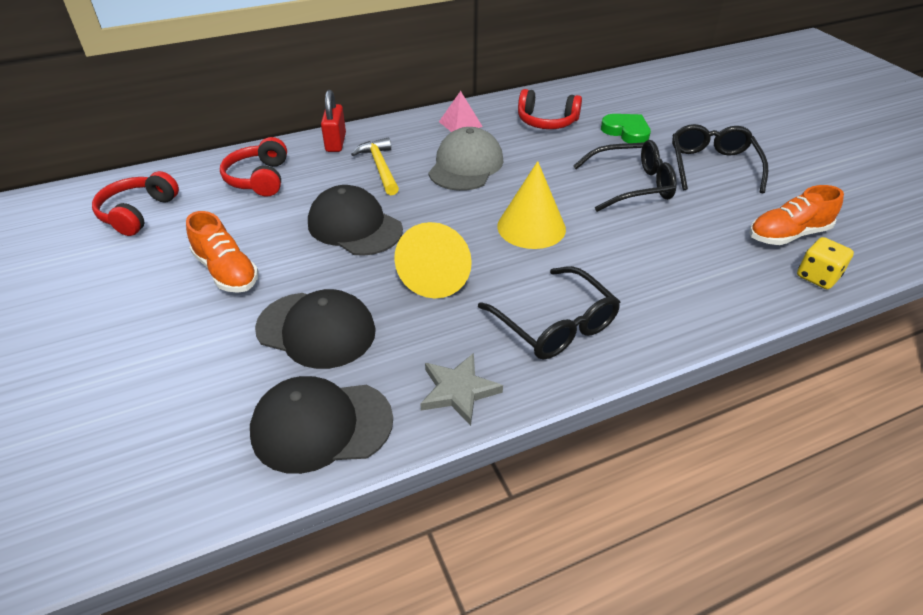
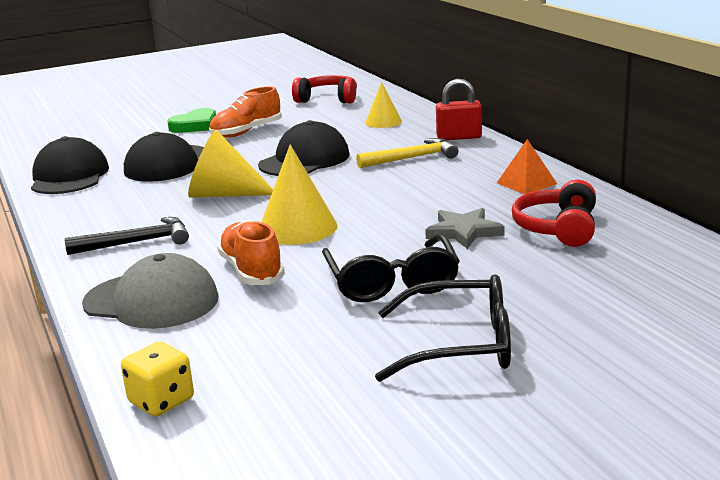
camera: 90 degrees right, 20 degrees down
red headphones [220,137,287,197] -> yellow cone [365,82,402,128]
grey star [420,353,503,426] -> grey star moved to [425,208,504,249]
grey cap [428,127,503,191] -> grey cap moved to [82,253,219,329]
pink pyramid [439,91,483,132] -> orange pyramid [497,139,557,194]
black glasses [478,266,620,360] -> black hammer [64,217,189,255]
green heart [601,114,651,143] -> green heart moved to [167,108,216,133]
orange shoe [749,185,844,245] -> orange shoe moved to [217,220,285,285]

